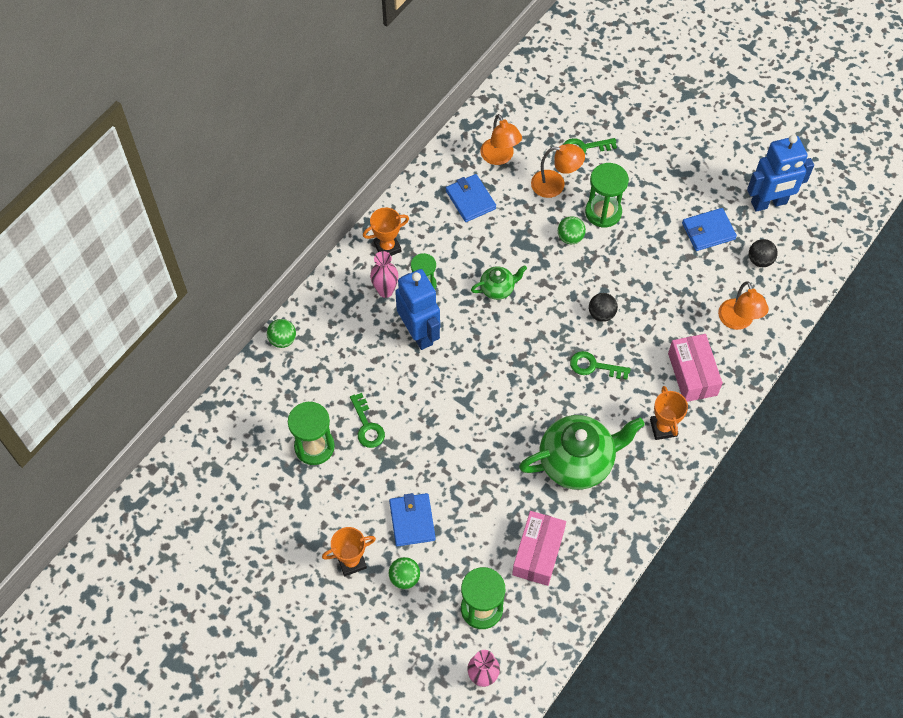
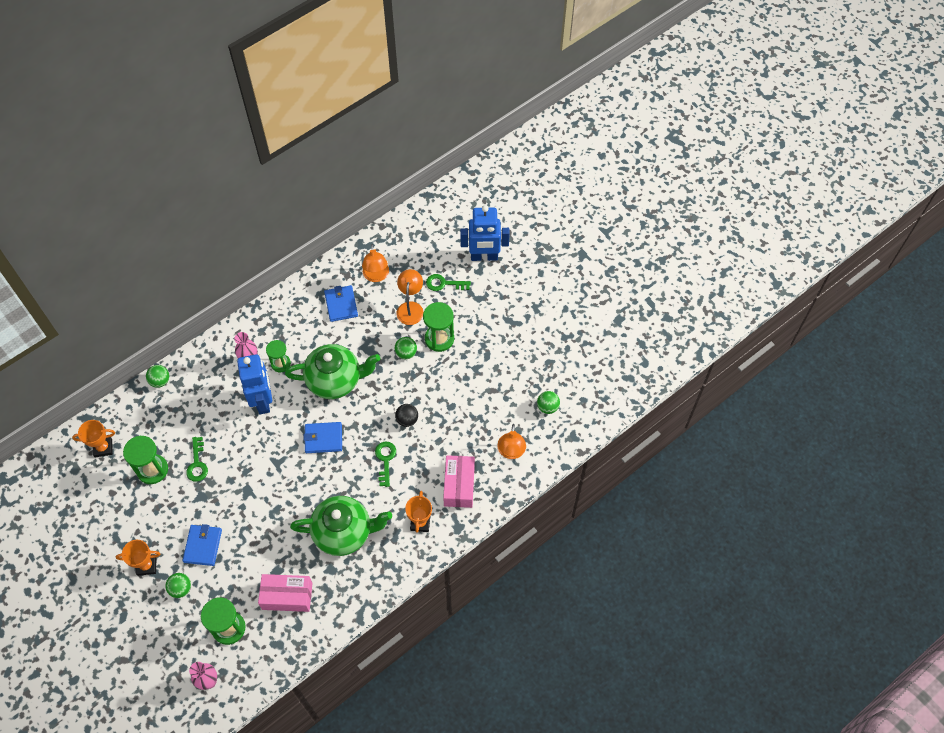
camera: 15 degrees right, 0 degrees up
orange trophy [363,208,409,256] -> orange trophy moved to [72,420,115,457]
green teapot [471,265,527,300] -> green teapot [285,344,380,399], size x2.03
pink box [512,511,566,586] -> pink box turned 60 degrees clockwise [258,574,313,612]
orange lamp [531,144,585,198] -> orange lamp turned 105 degrees counterclockwise [397,269,424,325]
green key [570,351,630,379] -> green key turned 60 degrees clockwise [375,442,396,487]
blue wallet [682,208,737,251] -> blue wallet moved to [303,422,342,453]
blue robot [747,135,814,212] -> blue robot moved to [460,205,510,261]
black ball [749,239,778,267] -> green ball [537,391,560,414]

